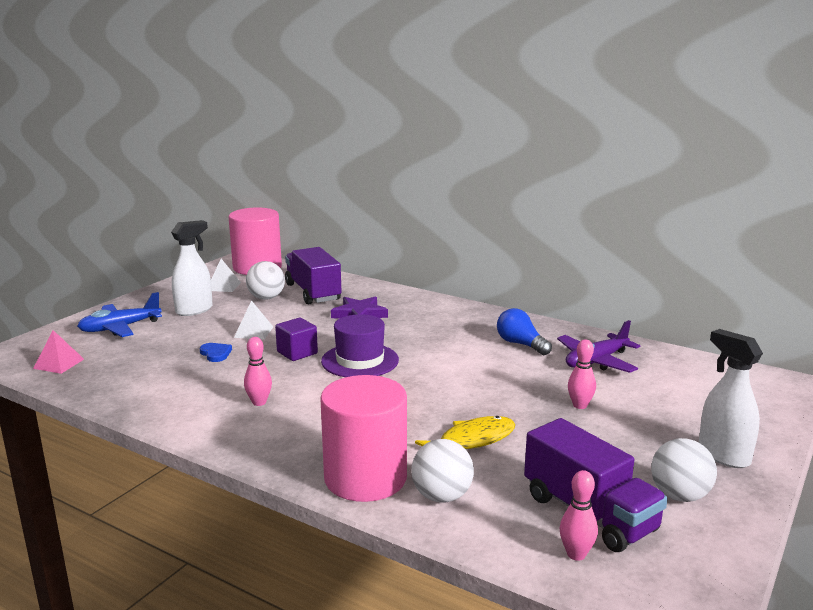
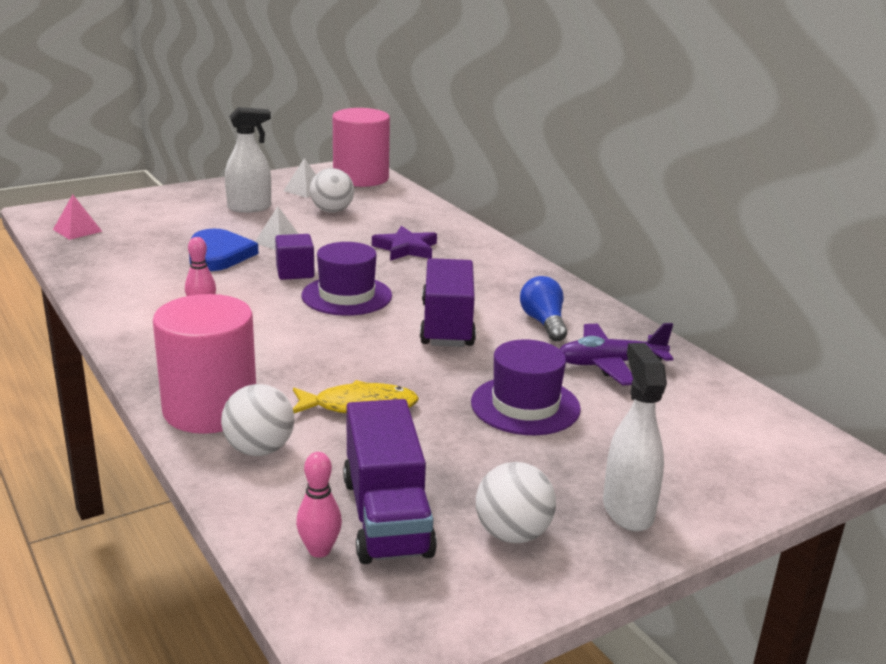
camera: 25 degrees right, 5 degrees up
blue plane [77,292,162,337] -> none
blue heart [200,343,232,362] -> blue heart [189,229,259,271], size x2.02
purple truck [285,247,341,304] -> purple truck moved to [420,258,476,347]
pink bowling pin [568,339,596,409] -> purple hat [471,339,581,435]

